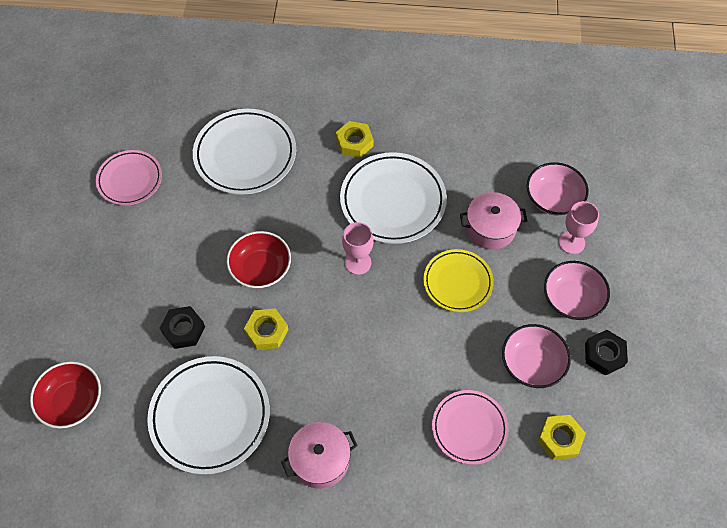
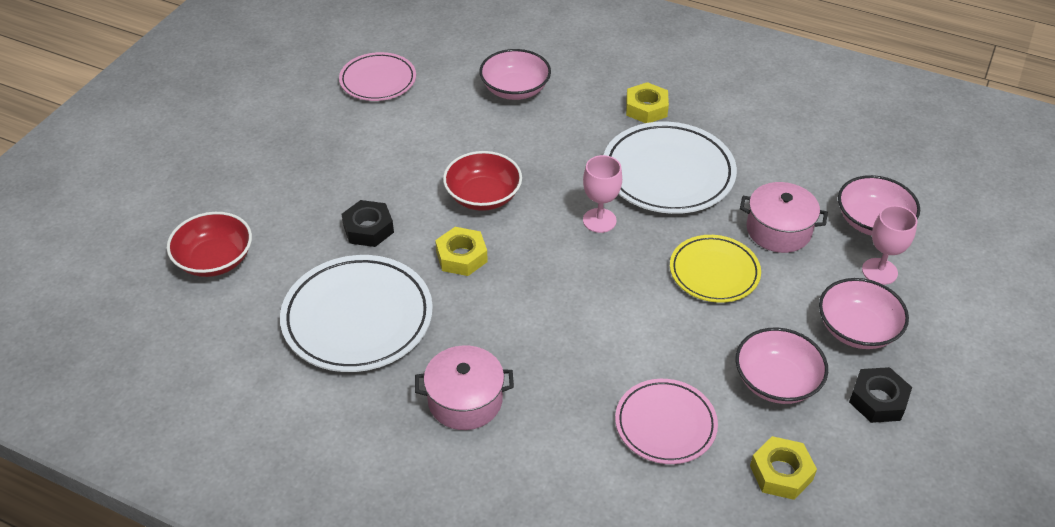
camera: 20 degrees right, 15 degrees down
white plate [193,109,296,195] -> pink bowl [479,49,551,100]

